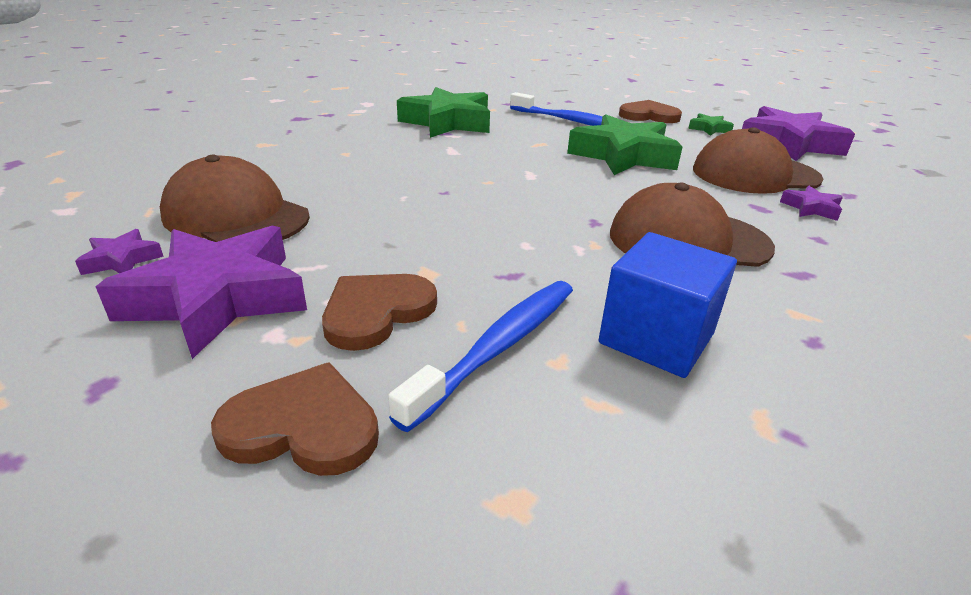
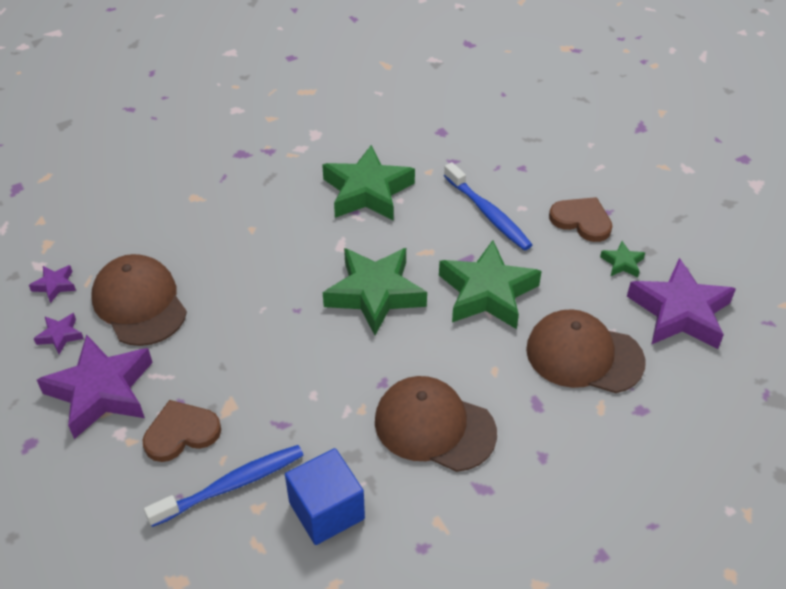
camera: 25 degrees right, 15 degrees up
brown heart [211,362,379,476] -> none
purple star [780,186,843,221] -> purple star moved to [29,265,76,303]
none -> green star [323,248,427,335]

